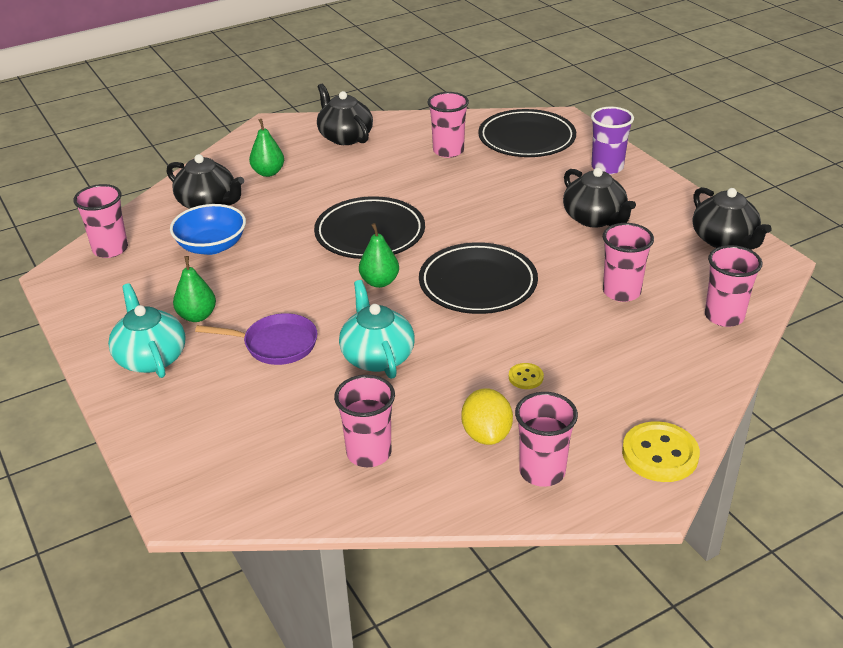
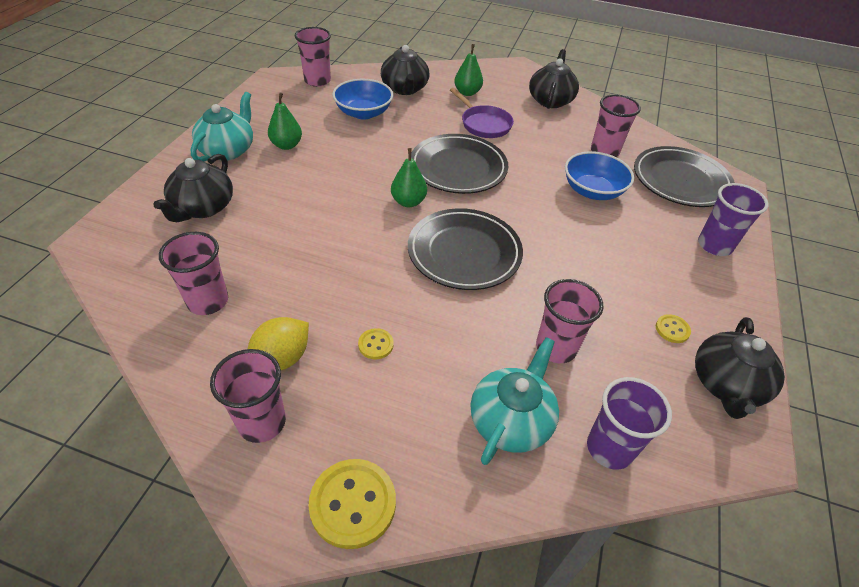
camera: 45 degrees right, 10 degrees up
purple pan [195,313,318,365] -> purple pan moved to [450,88,514,138]
turquoise teapot [339,280,415,379] -> turquoise teapot moved to [471,337,559,465]
black teapot [563,168,636,228] -> black teapot moved to [153,154,233,222]
pink cup [705,245,763,327] -> purple cup [587,377,672,470]
none -> blue bowl [565,151,634,200]
none -> yellow button [656,314,691,343]

